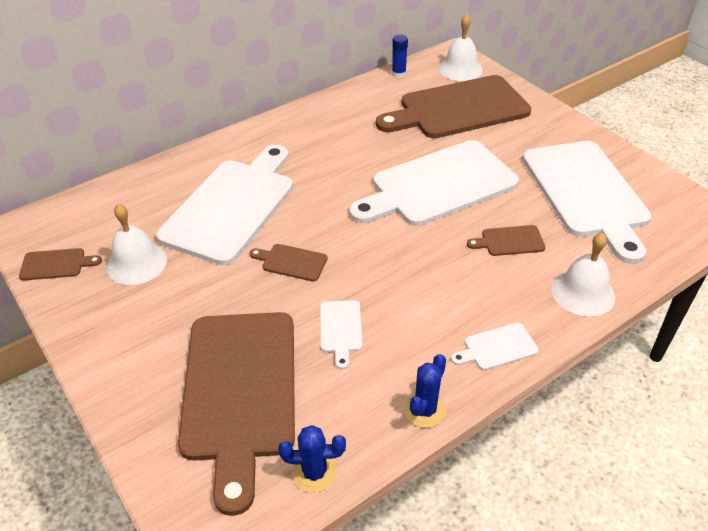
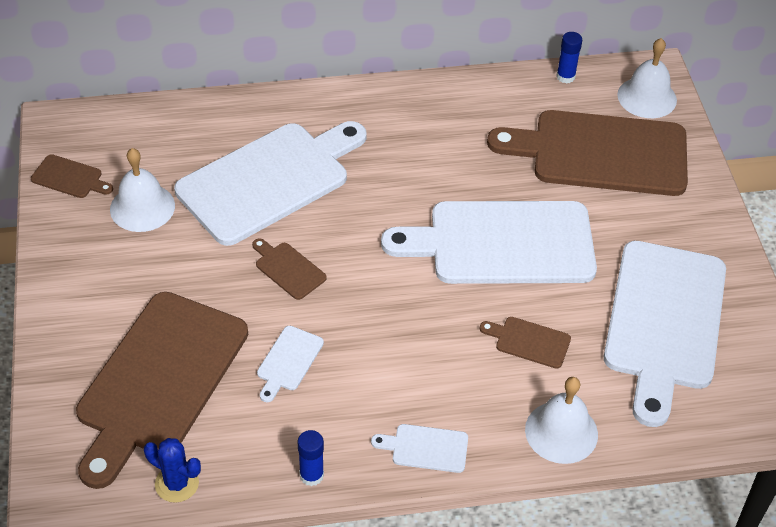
camera: 25 degrees right, 5 degrees up
blue cactus [404,354,446,428] -> blue glue stick [297,430,324,486]

